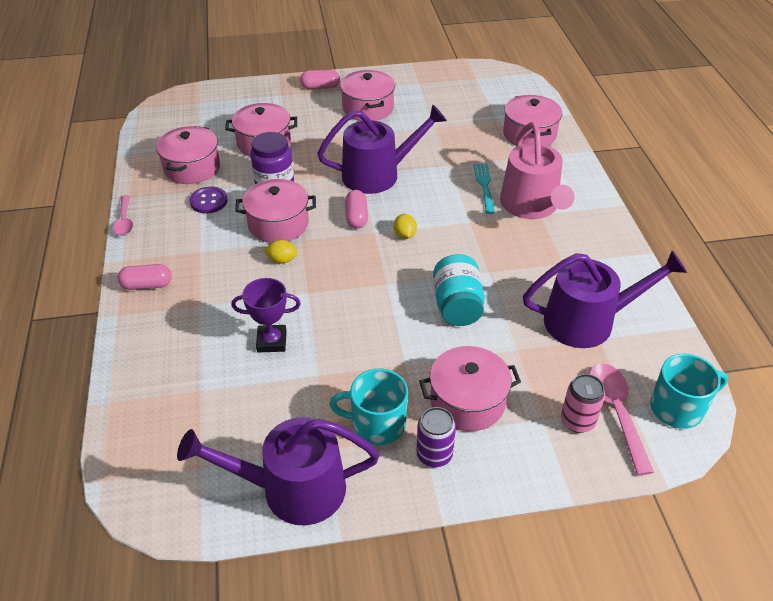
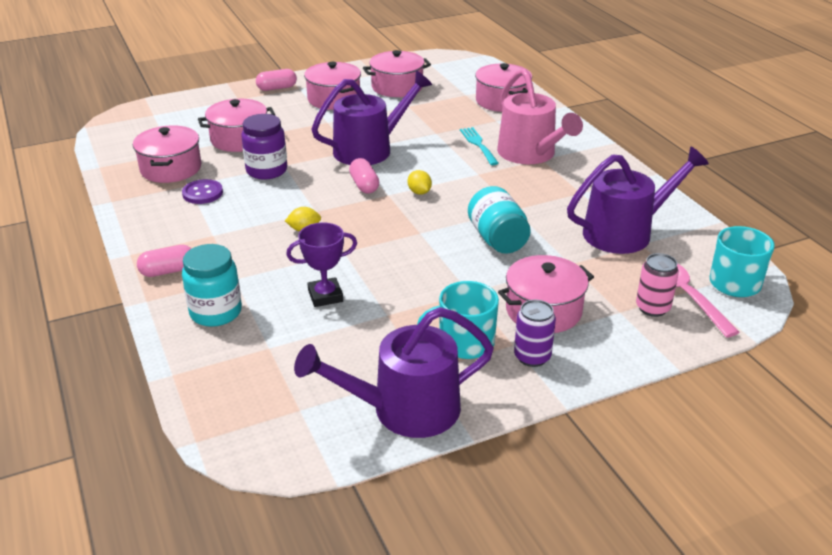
camera: 15 degrees left, 10 degrees down
pink spoon [113,195,133,236] -> none
pink pot [235,179,316,243] -> pink pot moved to [363,50,431,97]
none -> turquoise jar [182,244,242,327]

